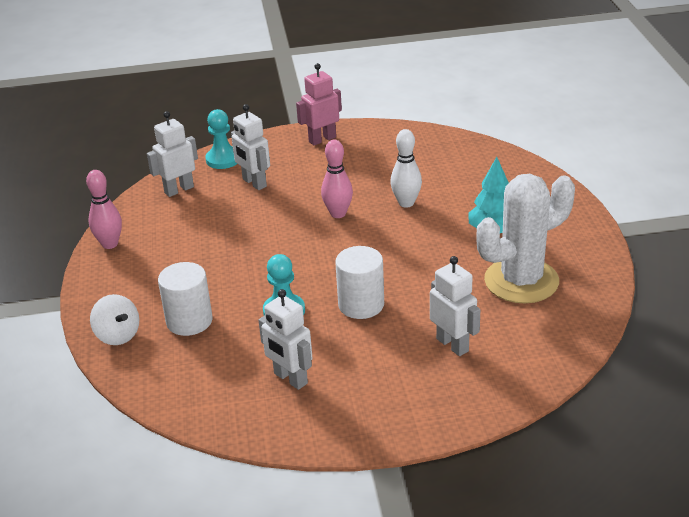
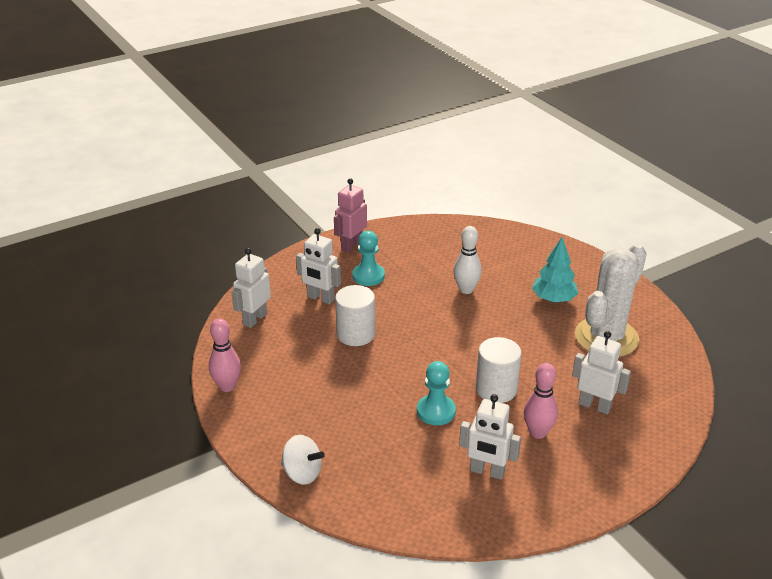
camera: 25 degrees left, 0 degrees up
white cylinder [158,262,213,336] -> white cylinder moved to [335,285,375,346]
turquoise pawn [205,109,237,169] -> turquoise pawn moved to [352,231,385,286]
pink bowling pin [321,140,353,218] -> pink bowling pin moved to [524,363,558,439]

